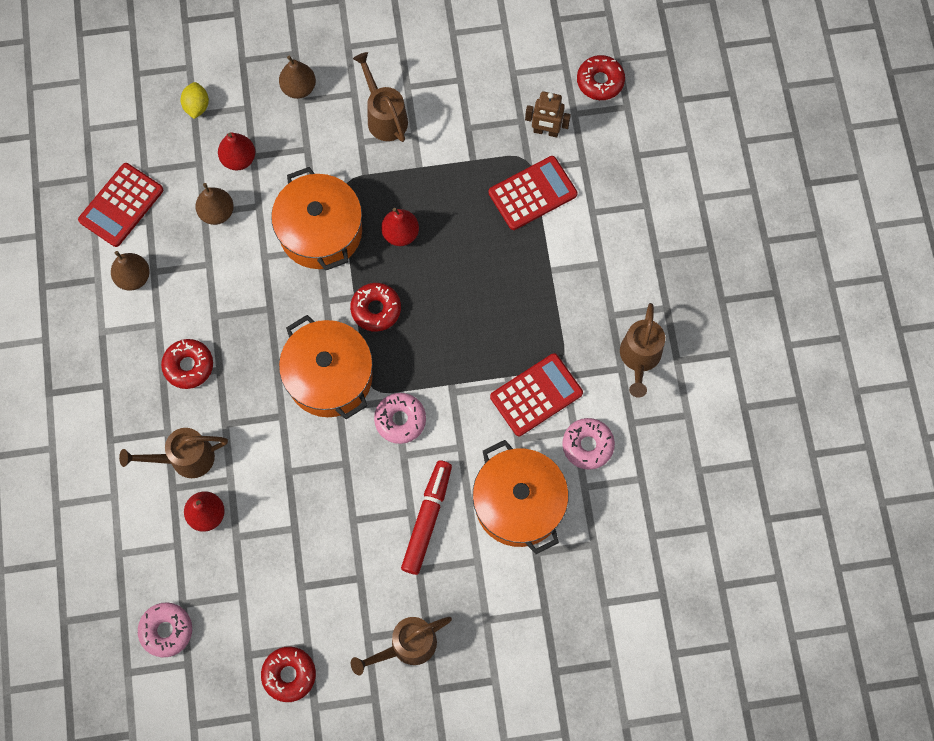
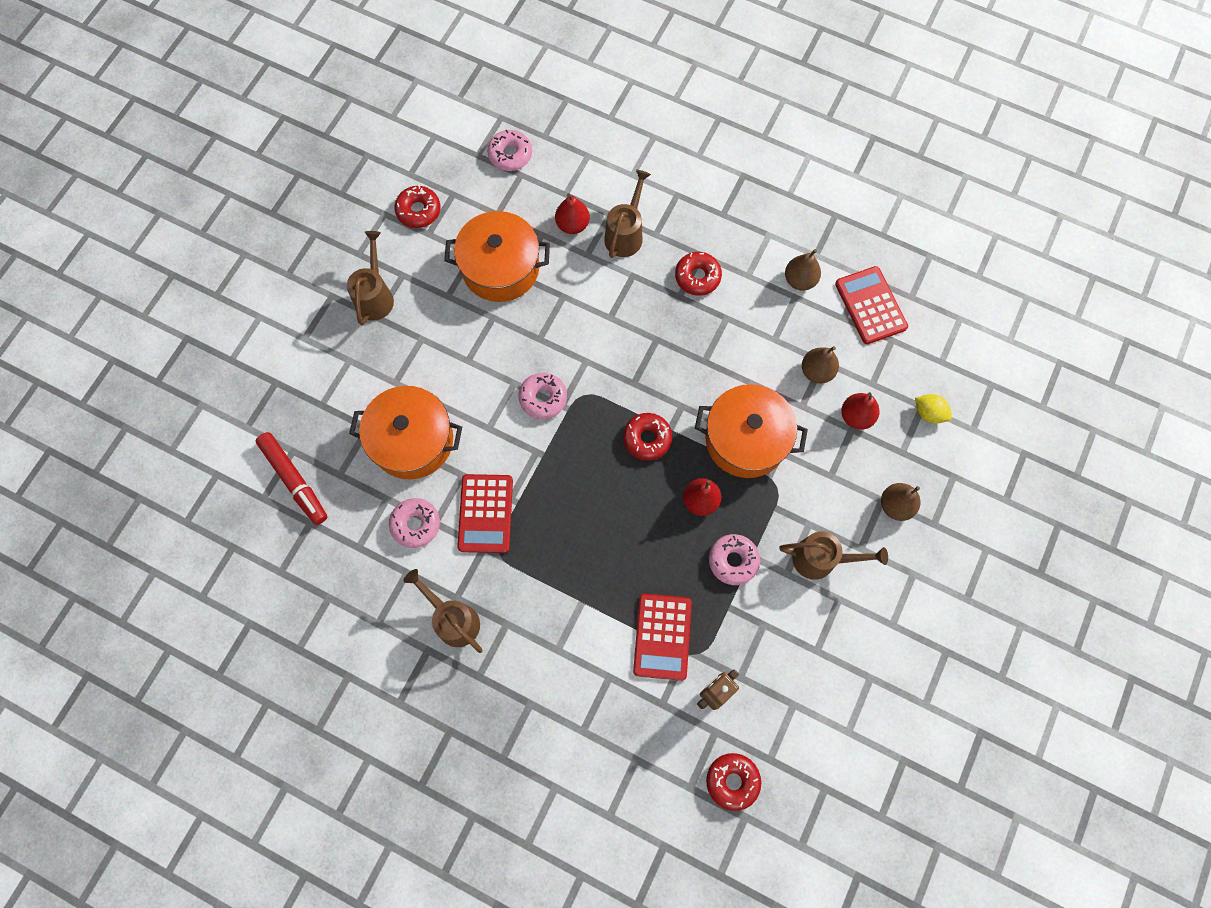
camera: 125 degrees right, 0 degrees up
orange pot [279,315,373,419] -> orange pot moved to [444,211,550,302]
red marker [401,460,452,575] -> red marker moved to [256,432,327,525]
none -> pink donut [709,534,760,585]

